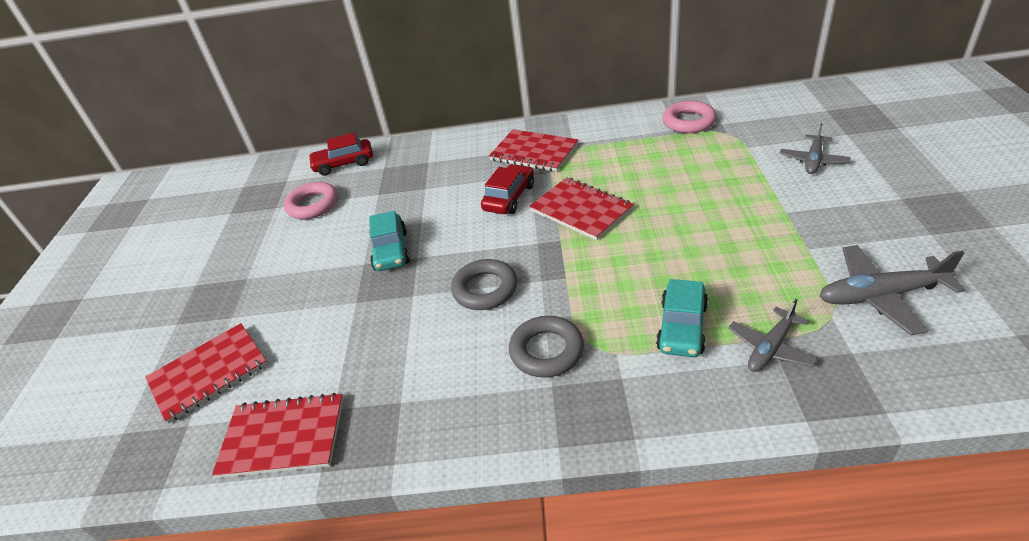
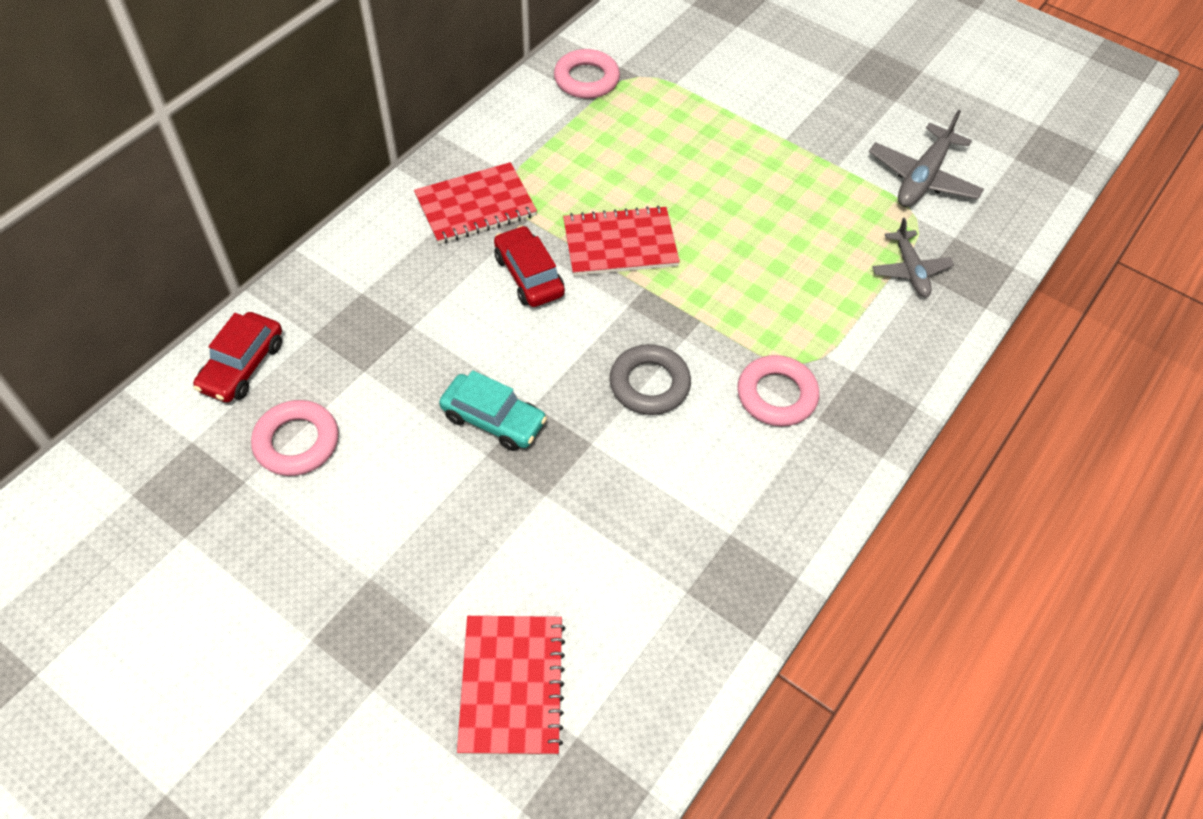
camera: 60 degrees left, 15 degrees up
red notebook [212,393,344,478] -> none
grey ring [509,316,584,378] -> pink ring [738,355,819,426]
turquoise car [656,279,708,357] -> none
grey plane [780,123,851,174] -> none

